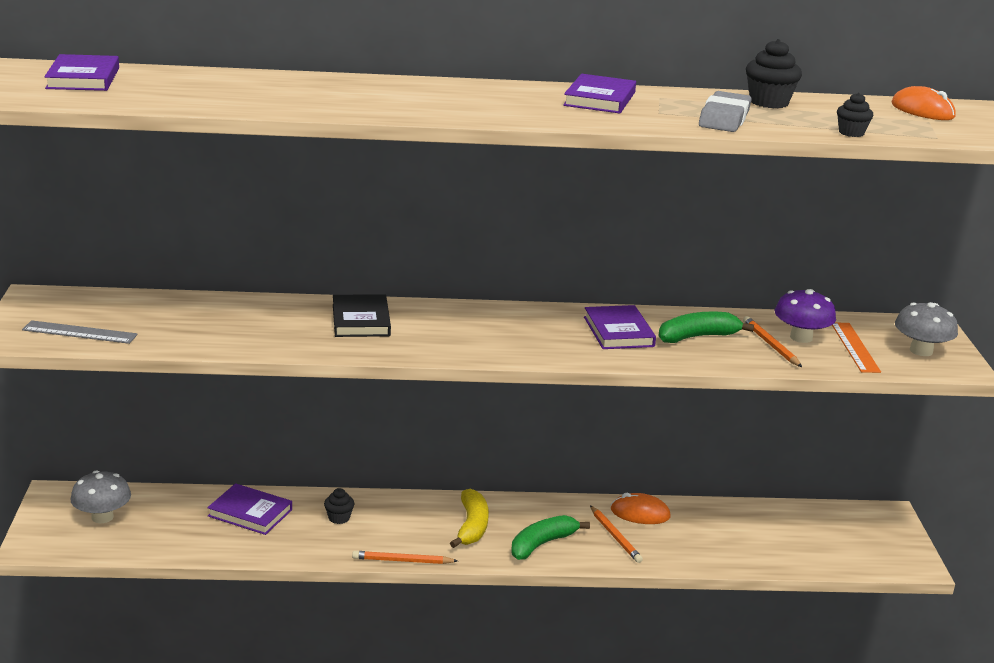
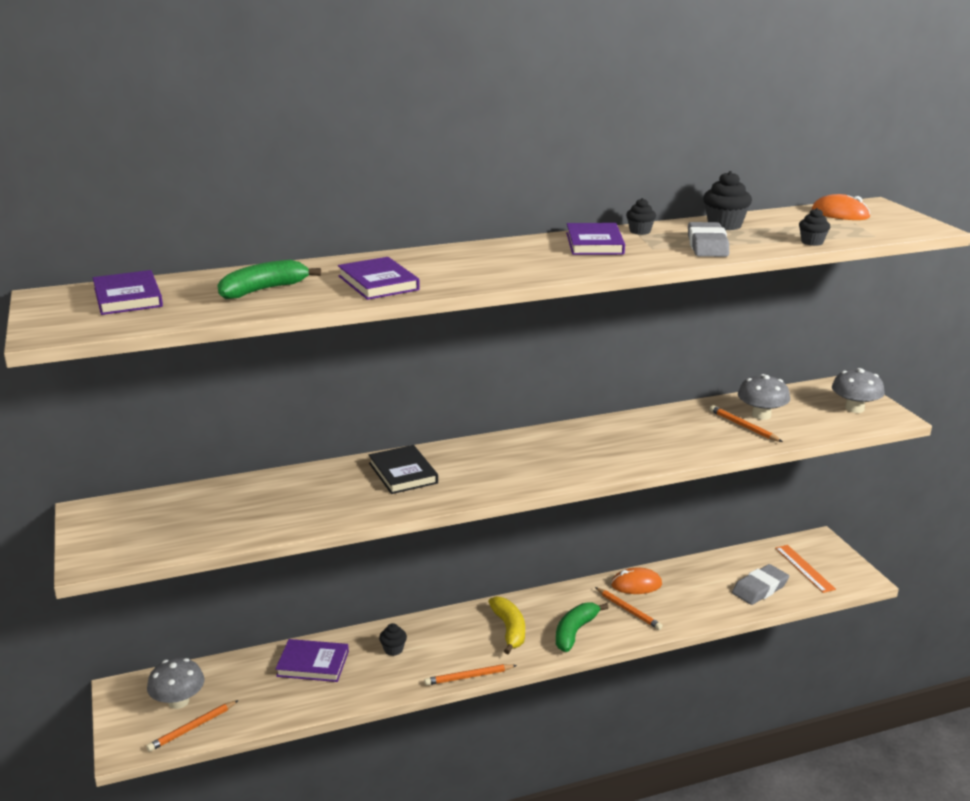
camera: 15 degrees left, 0 degrees up
grey ruler [22,320,138,344] -> none
purple book [584,305,656,349] -> purple book moved to [338,257,420,300]
green banana [658,312,754,343] -> green banana moved to [217,260,321,299]
purple mushroom [775,289,836,343] -> grey mushroom [738,374,790,420]
orange ruler [832,323,881,373] -> orange ruler moved to [775,545,836,593]
none -> orange pencil [146,700,239,752]
none -> black cupcake [626,198,656,235]
none -> grey eraser [732,564,789,605]

